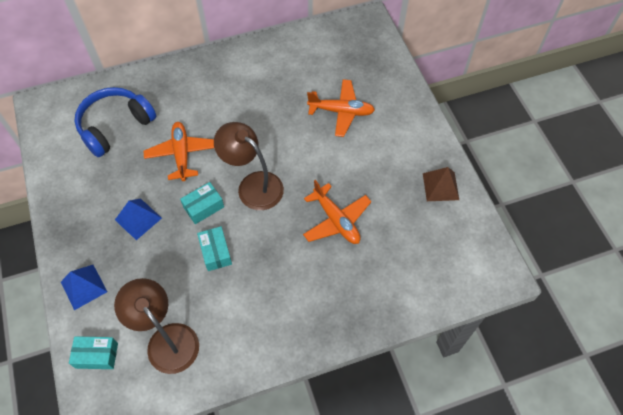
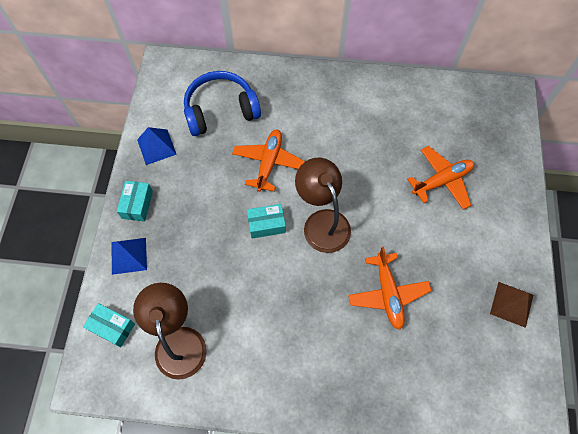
camera: 25 degrees right, 5 degrees up
blue pyramid [115,198,162,240] -> blue pyramid moved to [137,127,177,165]
turquoise box [197,226,232,271] -> turquoise box moved to [117,181,153,222]
orange plane [307,79,375,137] -> orange plane turned 60 degrees counterclockwise [407,146,474,210]

